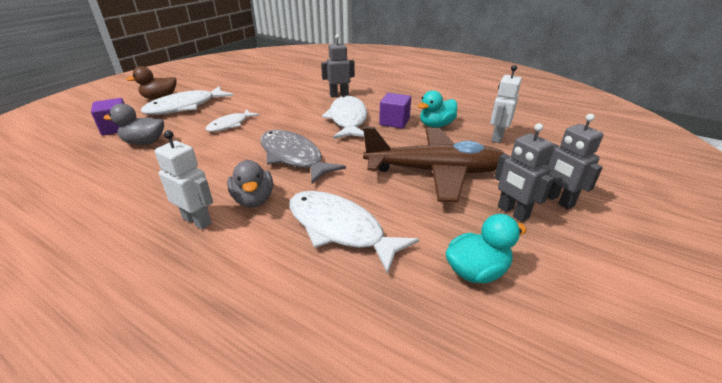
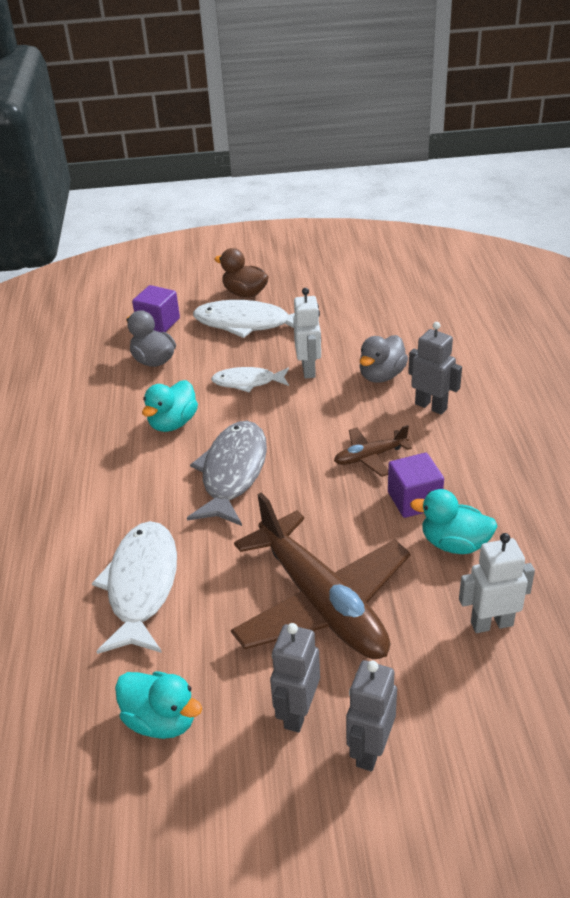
camera: 55 degrees right, 5 degrees up
white robot [154,130,213,229] -> white robot moved to [293,288,321,379]
grey duck [227,160,273,208] -> grey duck moved to [360,335,408,383]
white fish [322,95,367,139] -> brown plane [334,425,412,477]
none -> turquoise duck [142,380,198,432]

